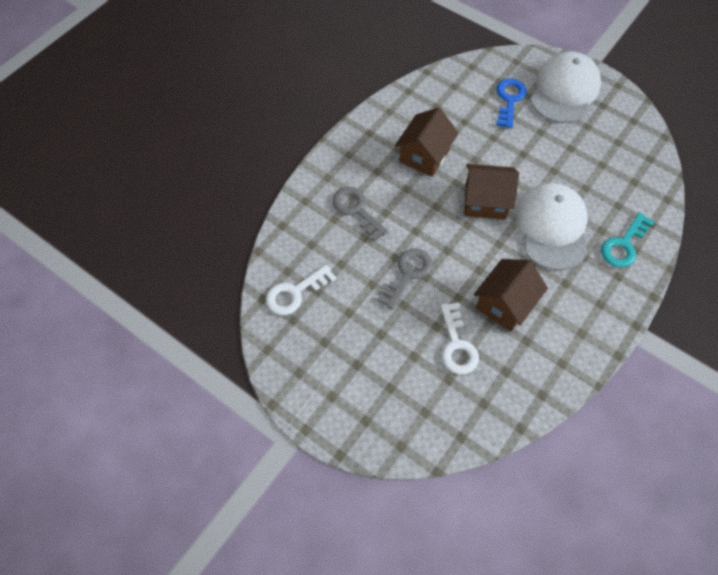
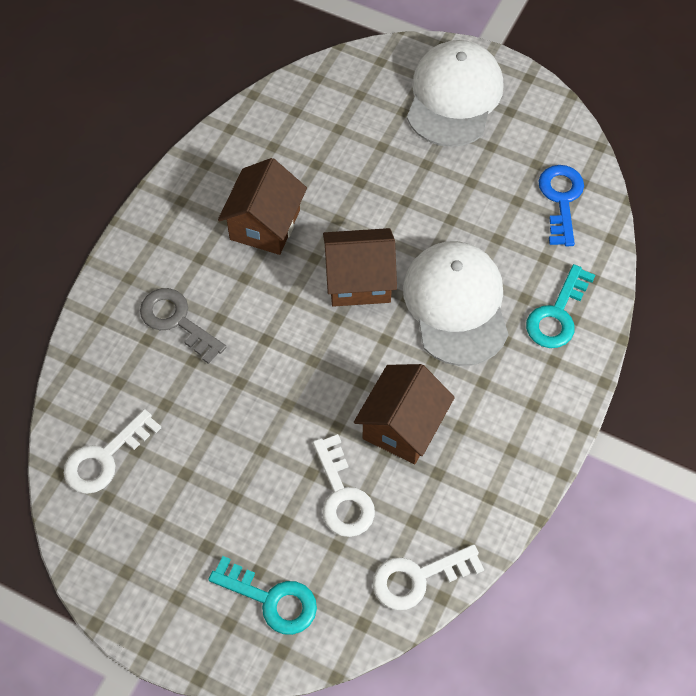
camera: 10 degrees left, 0 degrees up
grey key [377,248,433,310] -> none
blue key [496,78,527,128] -> blue key moved to [539,165,584,246]
none -> turquoise key [208,556,317,635]
none -> white key [373,544,484,610]

